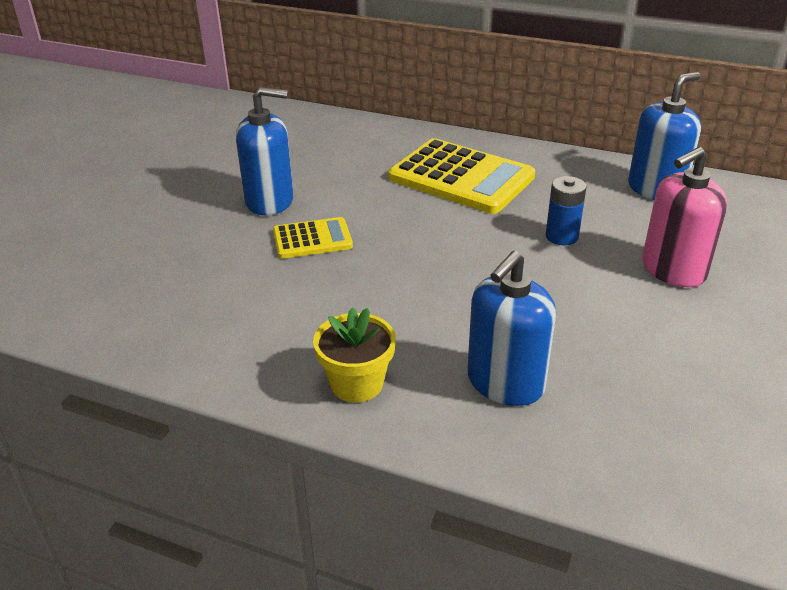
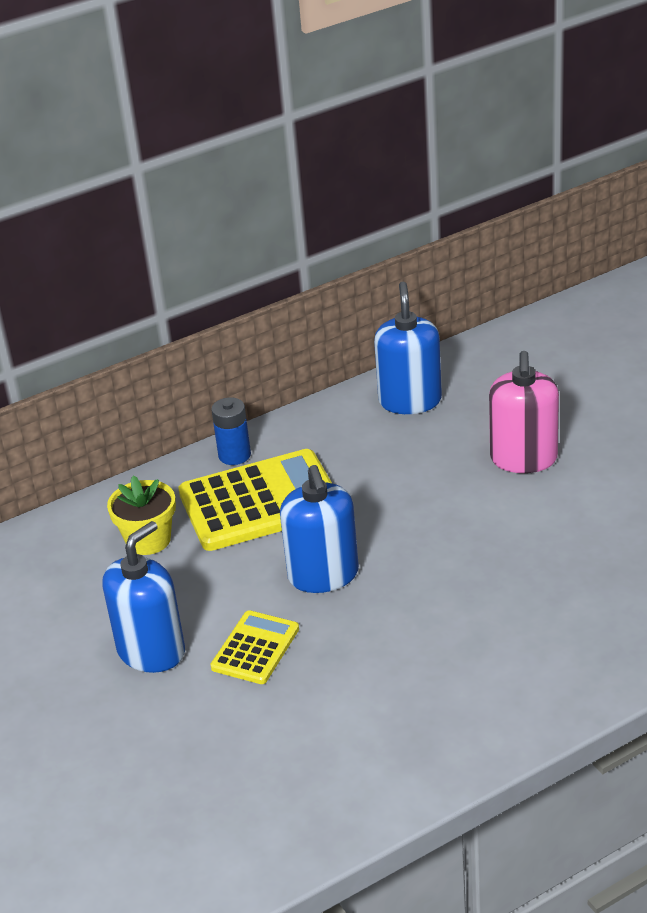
camera: 50 degrees left, 0 degrees up
yellow flower pot [313,307,396,402] -> yellow flower pot moved to [107,476,176,555]
blue soap dispenser [467,251,556,406] -> blue soap dispenser moved to [280,465,359,593]
blue battery [546,176,587,245] -> blue battery moved to [211,397,251,465]

